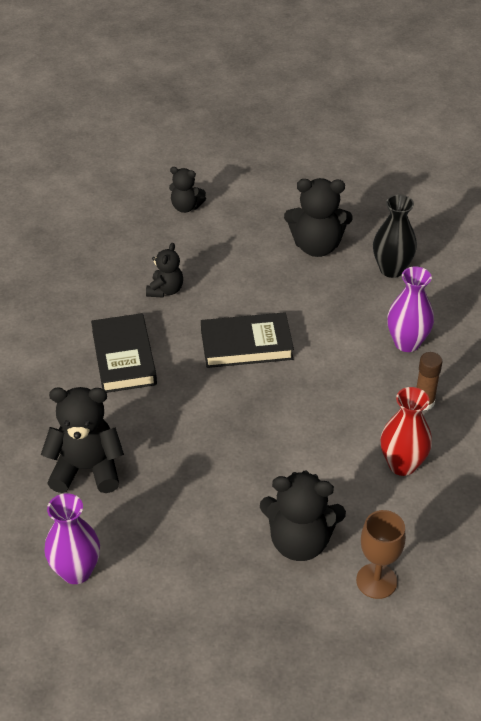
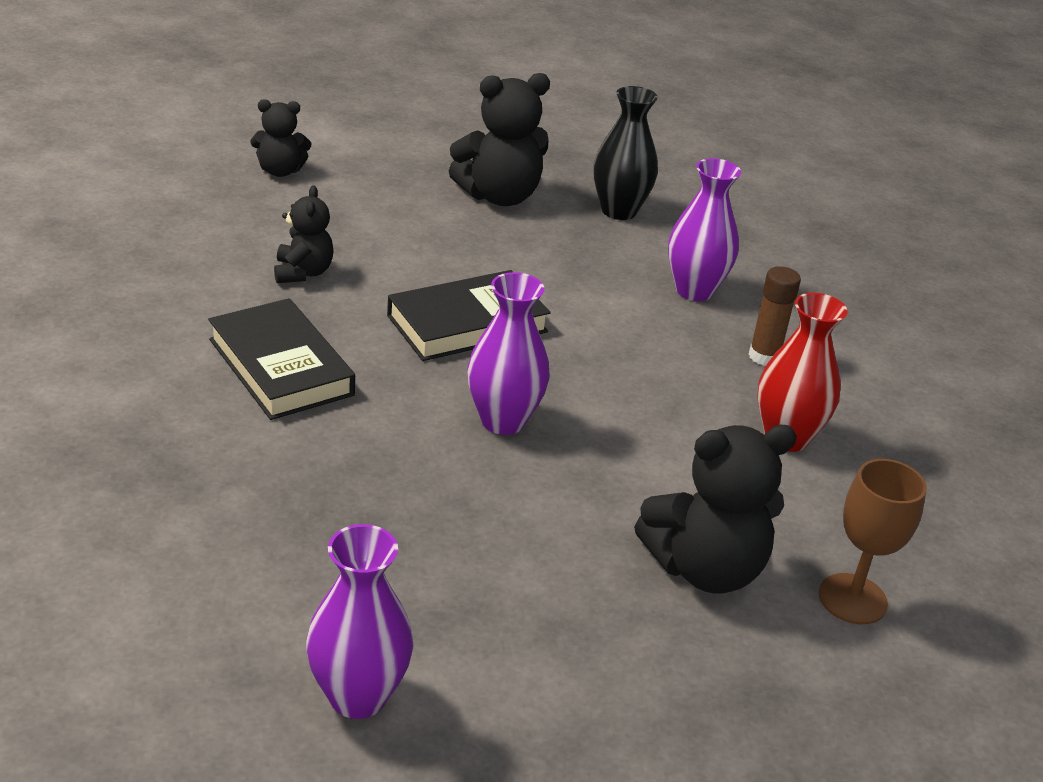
camera: 25 degrees left, 10 degrees down
black teddy bear [41,387,124,493] -> none
none -> purple vase [467,272,550,435]

